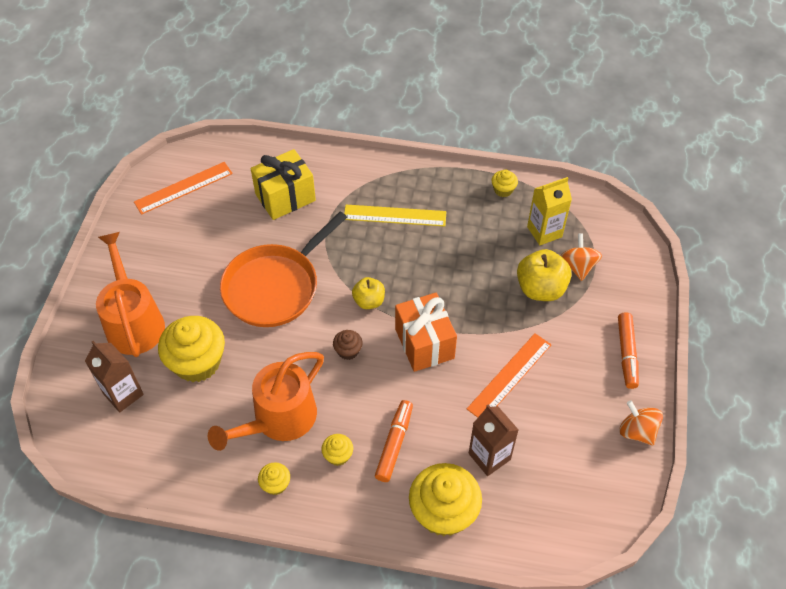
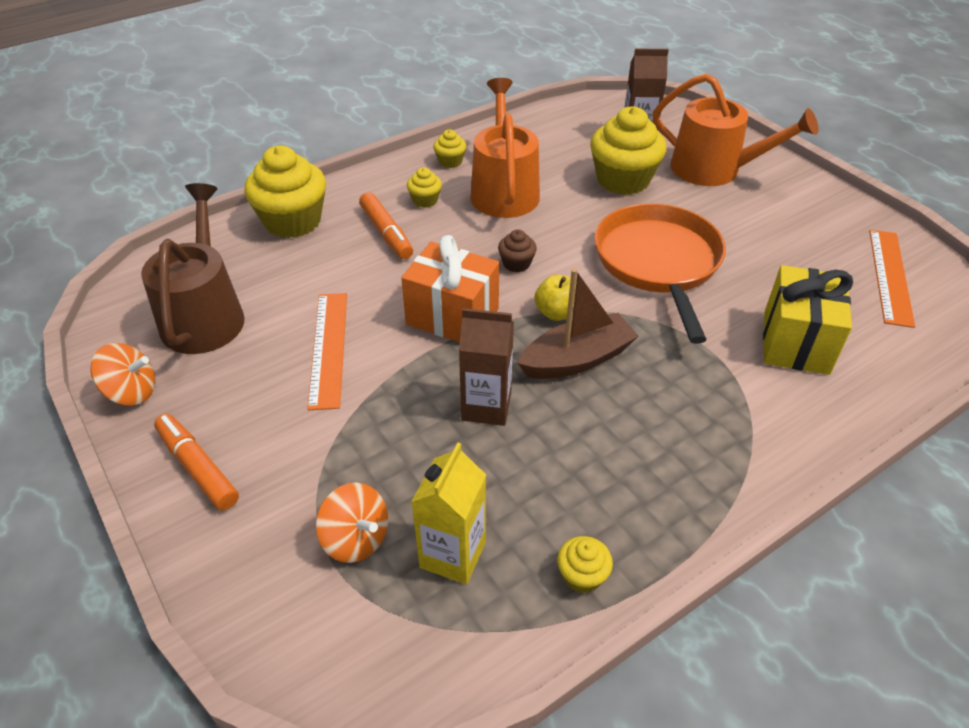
camera: 135 degrees right, 10 degrees down
yellow ruler [344,205,446,226] -> none
brown carton [469,405,519,476] -> brown carton moved to [459,308,514,426]
yellow apple [517,249,571,301] -> none
none -> brown watering can [141,183,245,354]
none -> brown boat [518,268,638,379]

